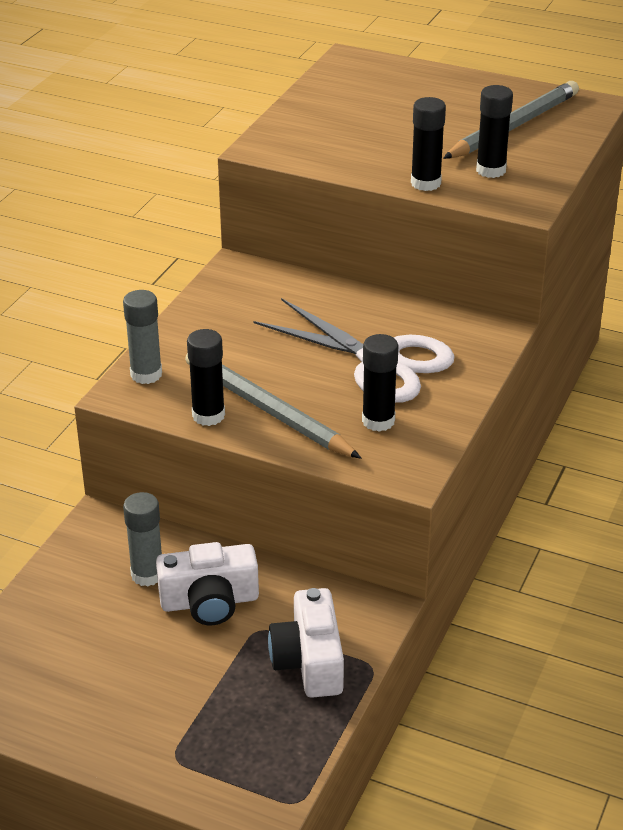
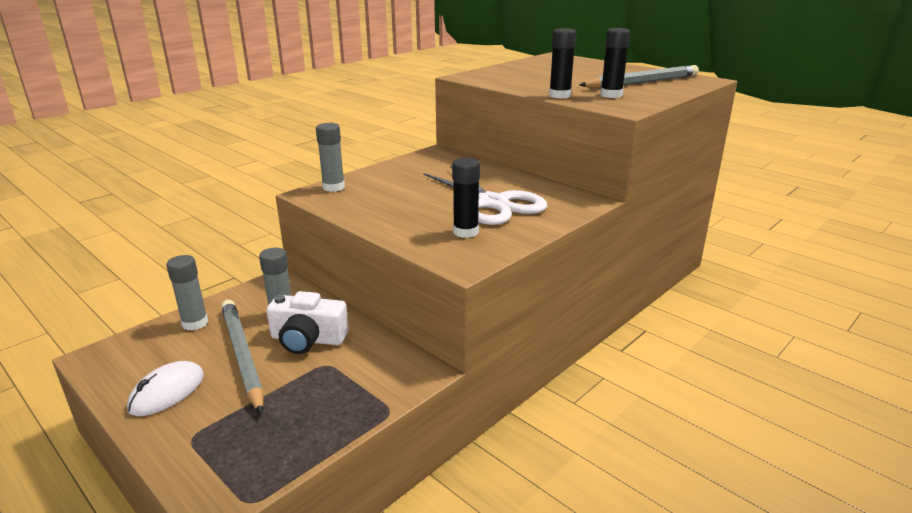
camera: 20 degrees right, 10 degrees down
grey pencil [185,353,362,459] -> grey pencil moved to [221,300,264,414]
black glue stick [187,329,225,426] -> none
white camera [268,588,344,698] -> none
none -> white mouse [127,361,204,416]
none -> grey glue stick [166,255,208,331]

